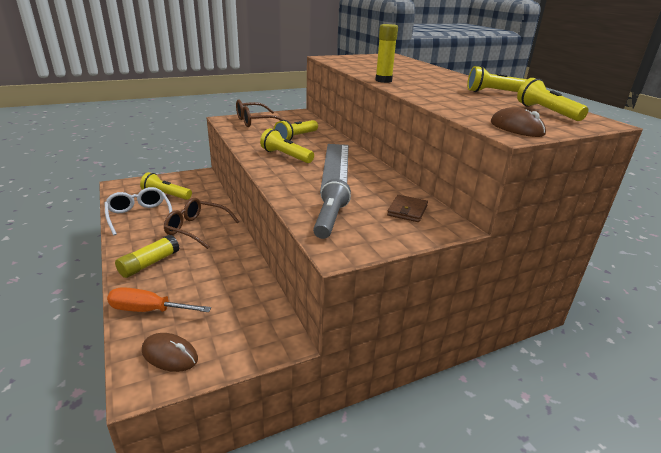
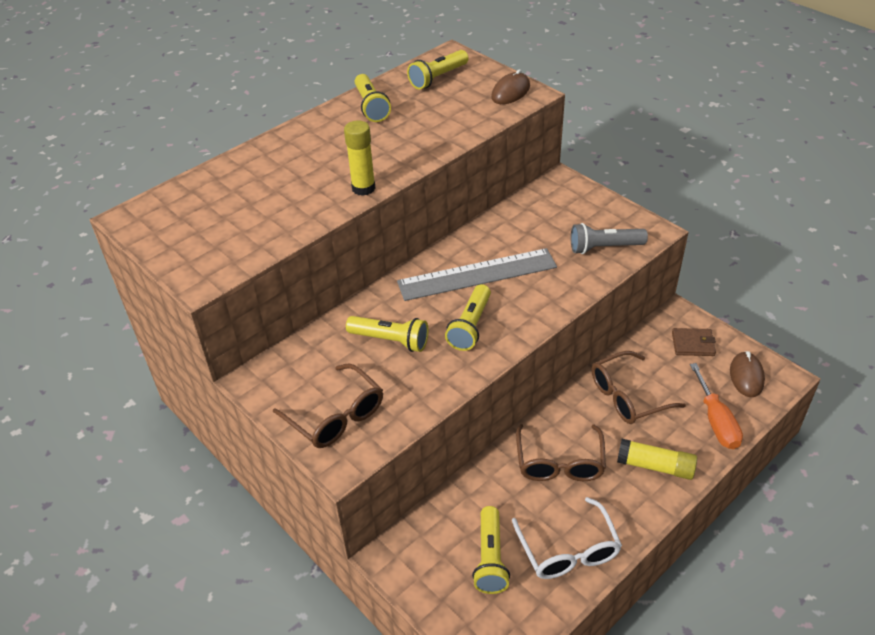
camera: 105 degrees left, 15 degrees up
white glasses [104,187,172,235] -> white glasses turned 60 degrees counterclockwise [512,497,622,579]
brown wallet [387,195,428,222] -> brown wallet moved to [672,328,716,356]
none -> brown glasses [592,351,686,424]

